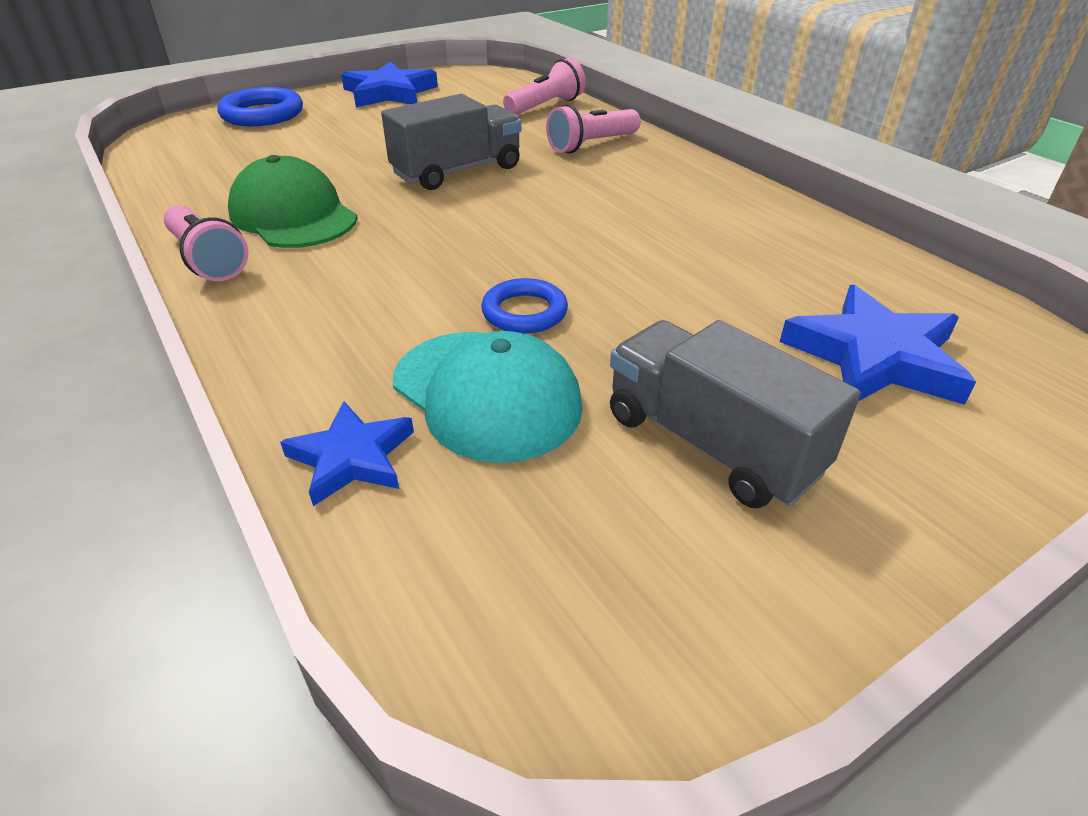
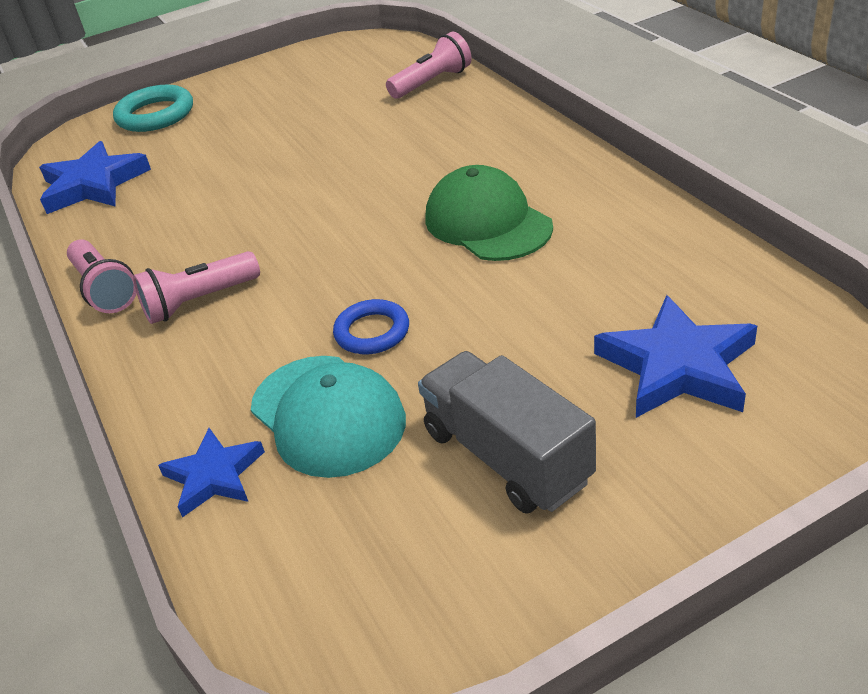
camera: 10 degrees right, 0 degrees up
blue ring [217,87,303,126] -> turquoise ring [113,85,193,132]
green cap [228,155,357,248] -> green cap moved to [425,165,553,261]
blue star [341,61,438,107] -> blue star moved to [39,141,151,214]
grey truck [381,94,521,190] -> none
pink flashlight [546,104,641,153] -> pink flashlight moved to [133,251,260,324]

